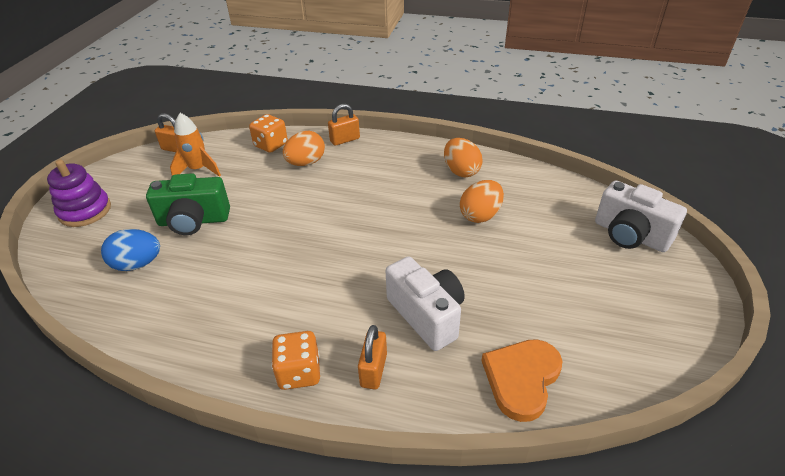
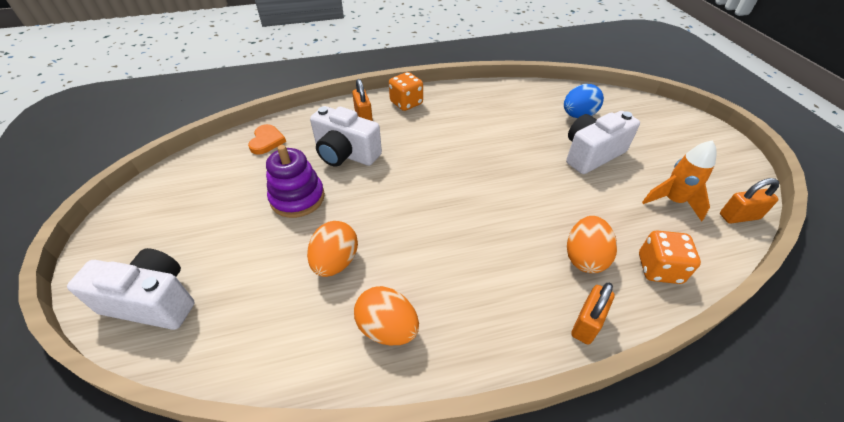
camera: 150 degrees right, 5 degrees up
purple stacking toy [47,160,111,227] -> purple stacking toy moved to [266,145,325,218]
green camera [146,173,230,235] -> white camera [566,111,640,174]
orange heart [481,339,562,422] -> orange heart [248,124,286,155], size x0.65

